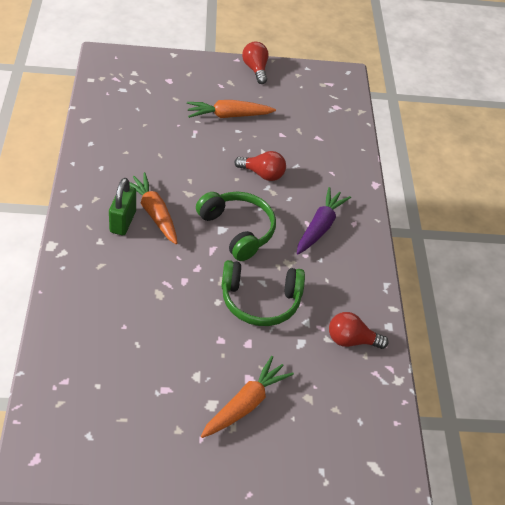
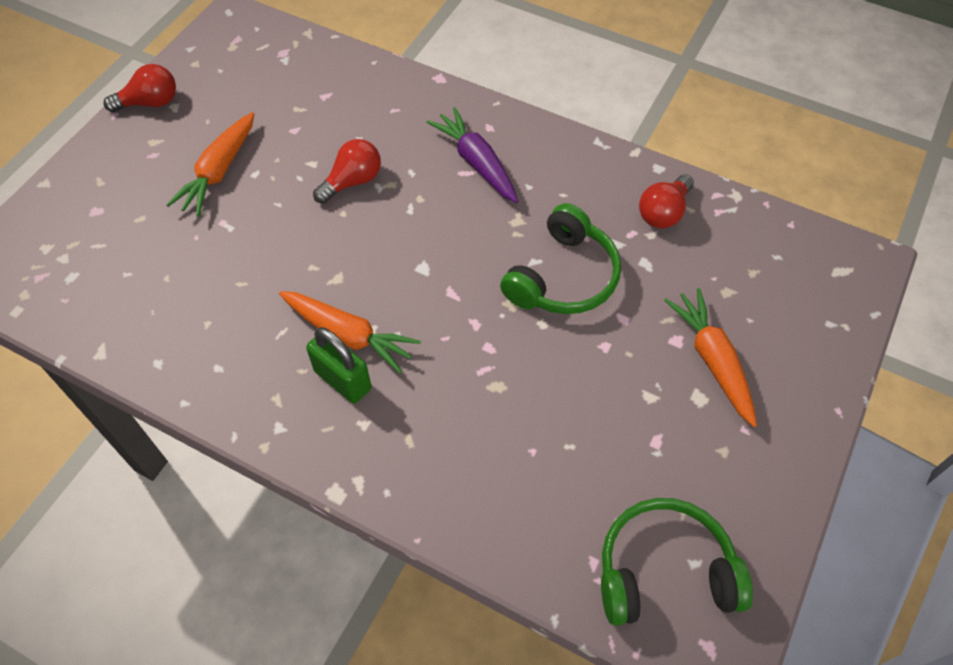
camera: 55 degrees left, 10 degrees up
orange carrot [129,172,177,244] -> orange carrot turned 150 degrees counterclockwise [279,291,421,373]
green headphones [196,192,276,261] -> green headphones moved to [601,498,753,626]
red light bulb [242,42,269,84] -> red light bulb turned 150 degrees clockwise [103,64,176,112]

